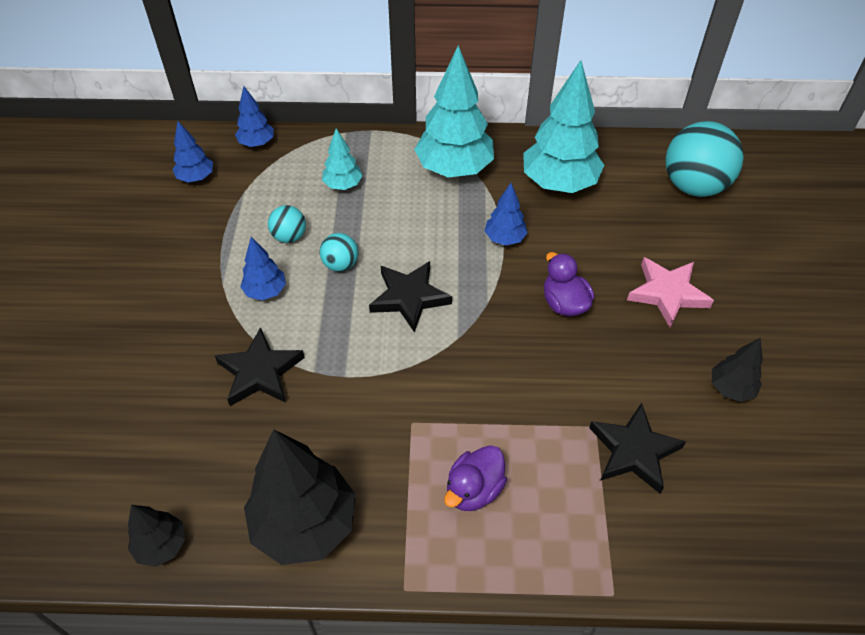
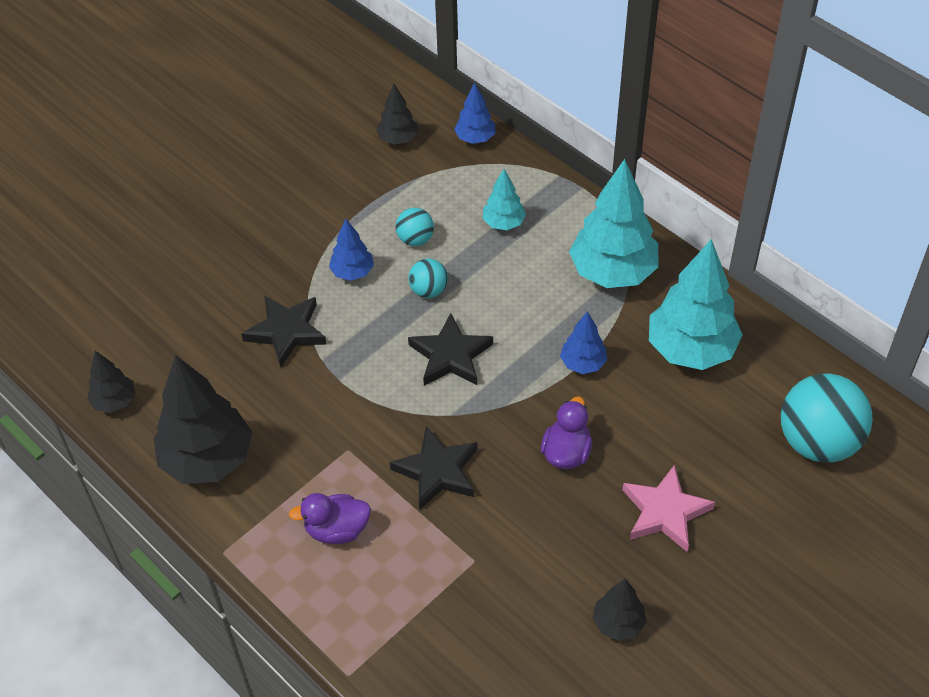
camera: 45 degrees right, 0 degrees up
blue tree [172,121,213,182] -> black tree [376,84,418,145]
black star [589,403,686,494] -> black star moved to [390,426,478,510]

